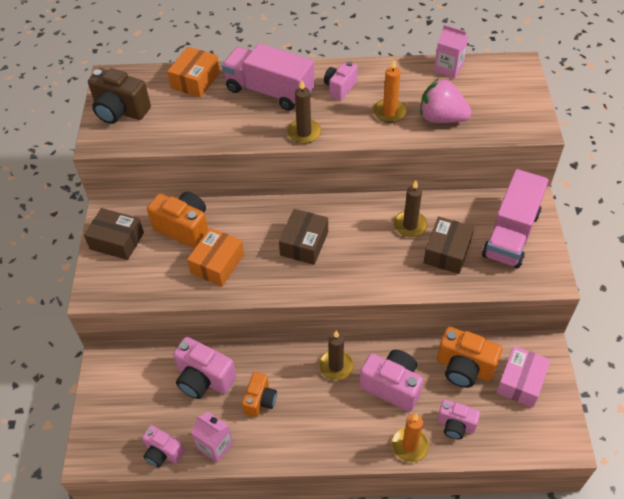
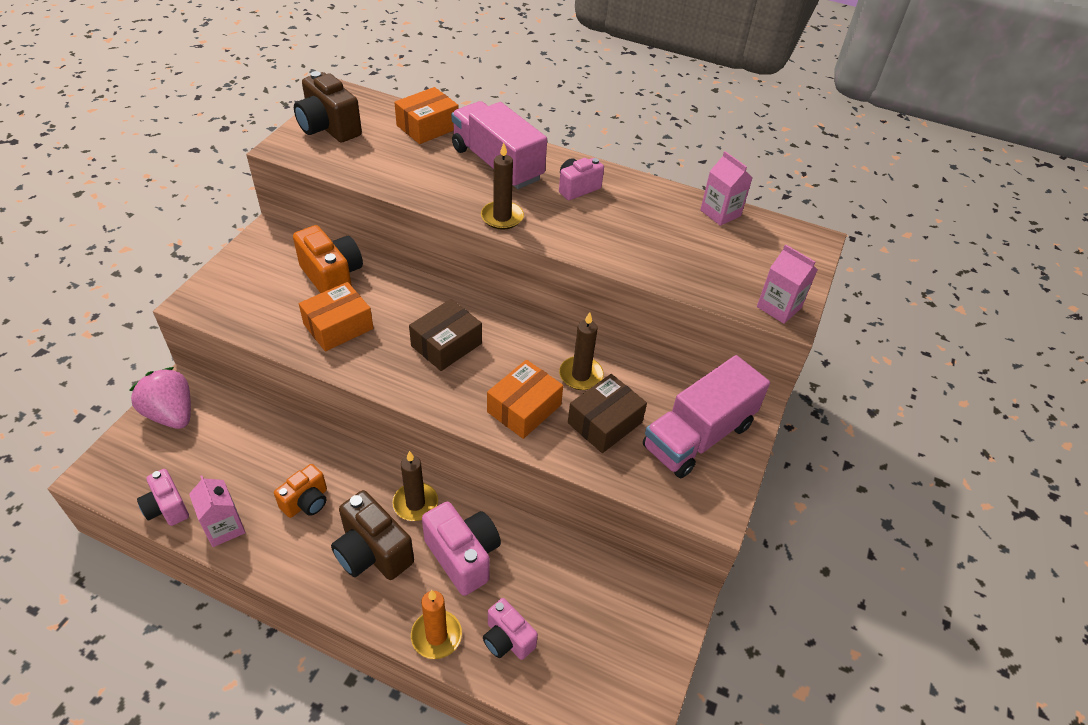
camera: 20 degrees right, 5 degrees down
brown box [84,208,144,260] -> none
pink camera [173,337,236,399] -> none
orange candle [373,60,407,123] -> none
pink strawberry [420,78,472,123] -> pink strawberry moved to [129,367,191,429]
orange camera [437,327,502,388] -> none
pink box [496,346,551,408] -> none
none -> brown camera [331,490,414,580]
none -> orange box [487,360,563,439]
none -> pink carton [757,244,818,324]

